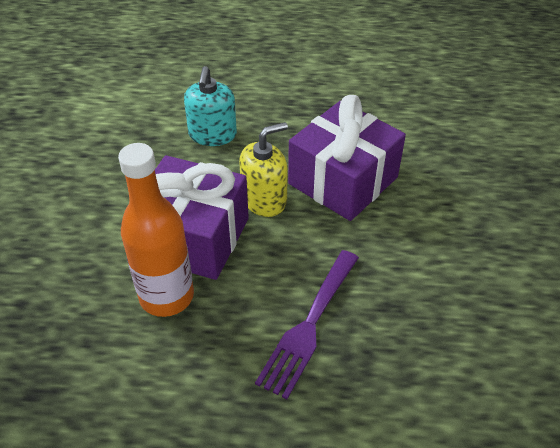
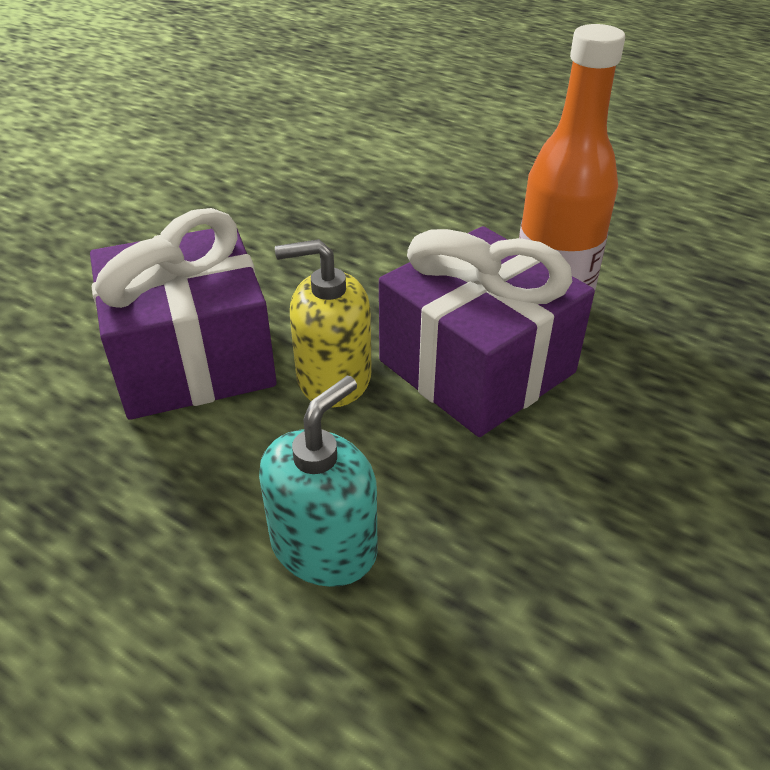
camera: 150 degrees left, 5 degrees down
purple fork [255,250,359,399] -> none

